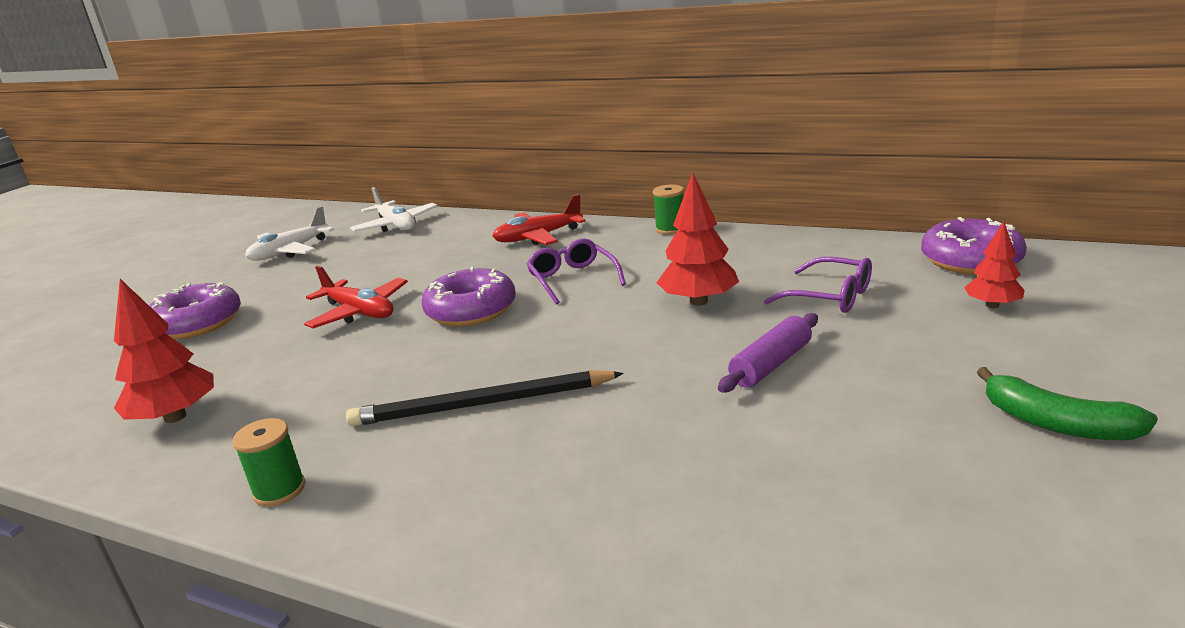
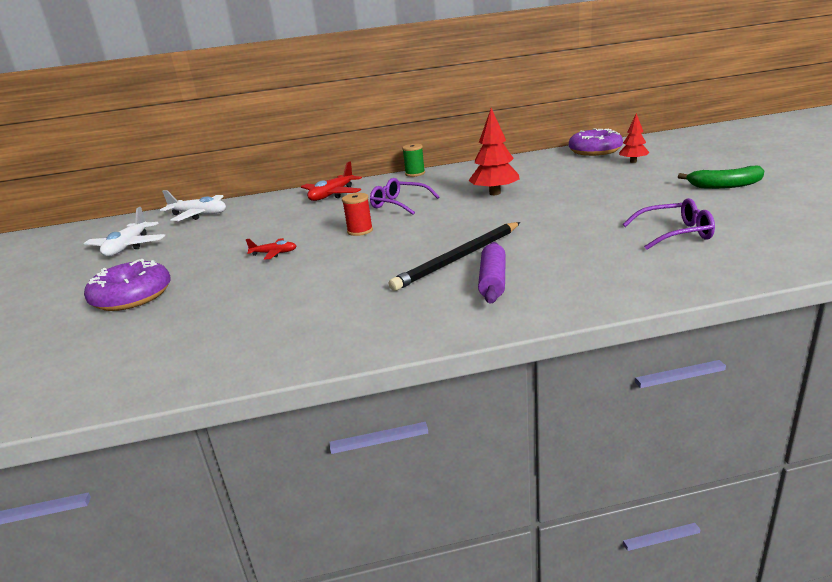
camera: 35 degrees left, 0 degrees up
red tree [114,279,214,423] -> none
green spool [232,418,306,507] -> none
red plane [304,265,408,329] -> red plane [246,238,296,260], size x0.56
purple donut [422,267,516,326] -> red spool [342,193,373,236]
purple rolling pin [718,313,818,392] -> purple rolling pin moved to [478,242,506,304]
purple glasses [764,257,872,313] -> purple glasses moved to [623,198,715,250]

